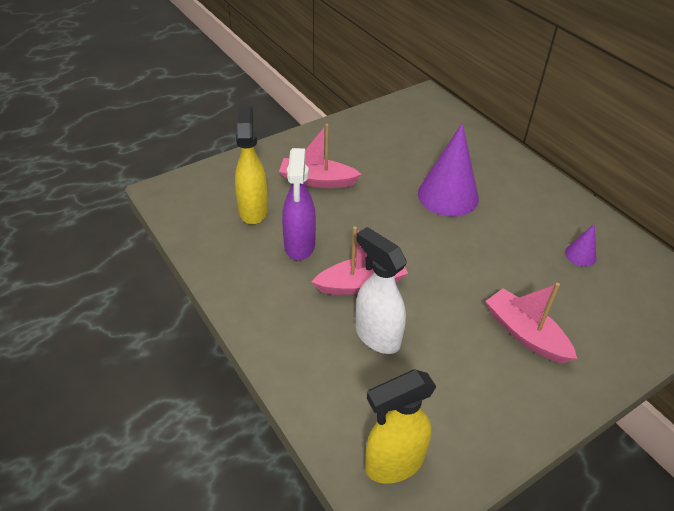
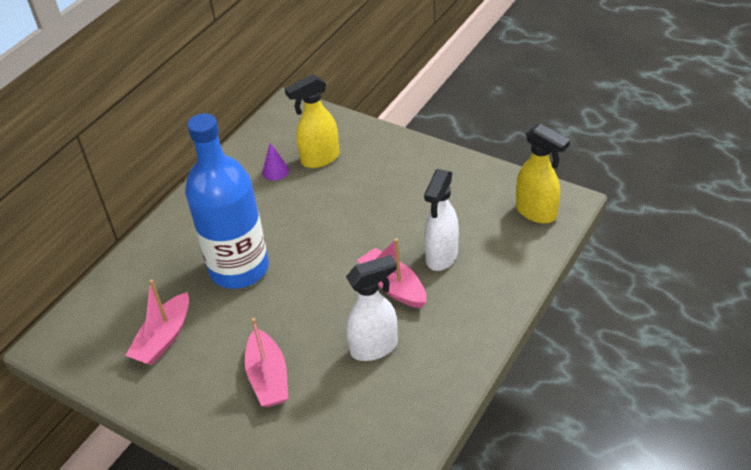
camera: 110 degrees left, 0 degrees up
yellow spray bottle [235,106,268,225] -> yellow spray bottle moved to [284,74,340,168]
purple spray bottle [282,148,316,261] -> white spray bottle [346,255,398,361]
purple cone [418,123,479,217] -> blue bottle [185,113,269,289]
pink boat [485,283,577,363] -> pink boat moved to [125,279,189,365]

